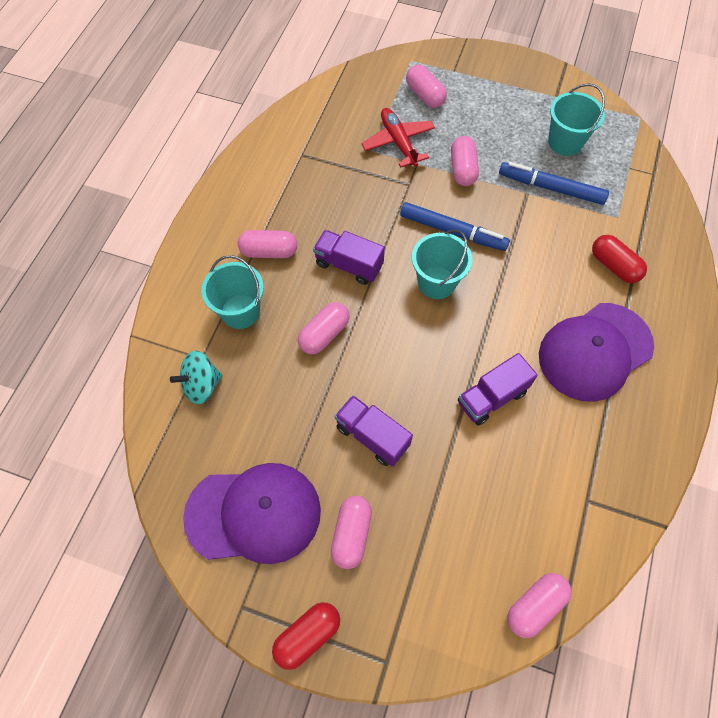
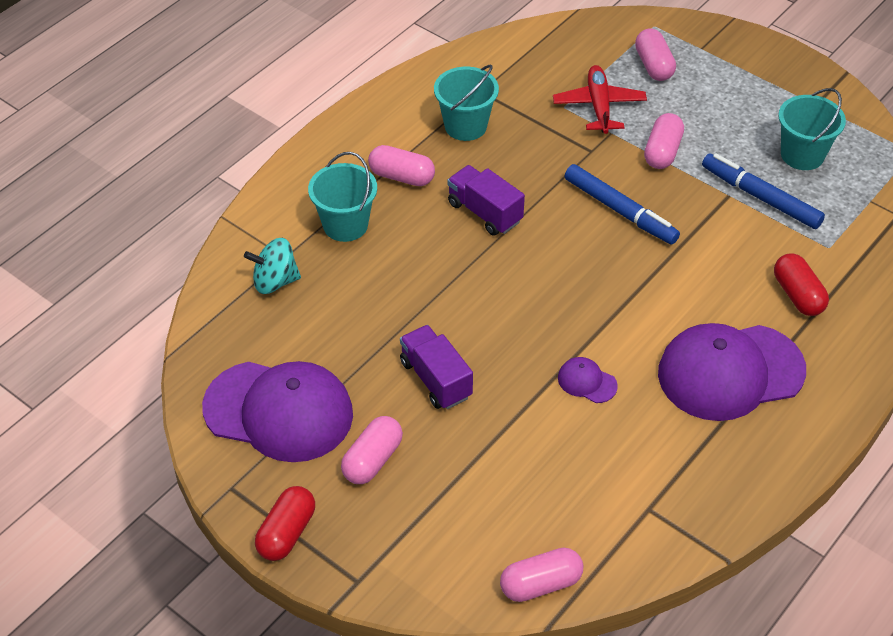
camera: 20 degrees right, 15 degrees down
red capsule [272,602,340,670] -> red capsule turned 45 degrees counterclockwise [255,486,315,561]
pink capsule [298,302,350,354] -> none
turquoise bucket [412,230,472,299] -> turquoise bucket moved to [434,65,499,141]
purple truck [458,353,538,426] -> purple cap [558,357,618,403]

